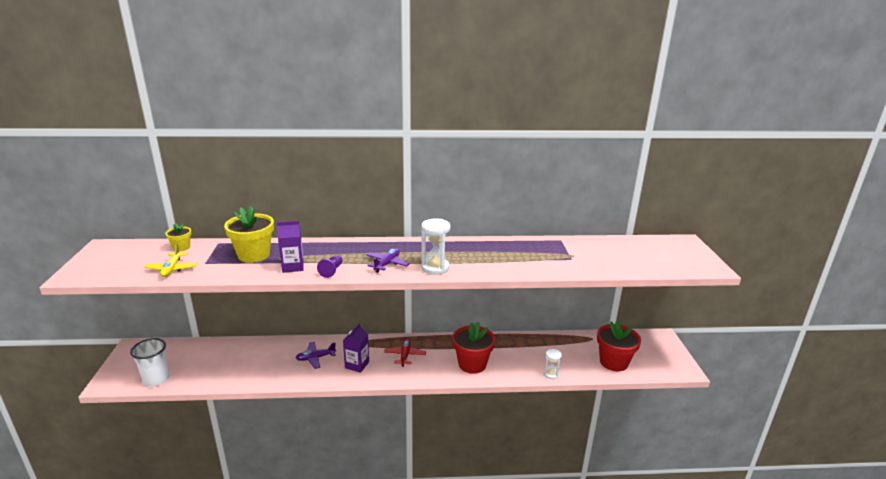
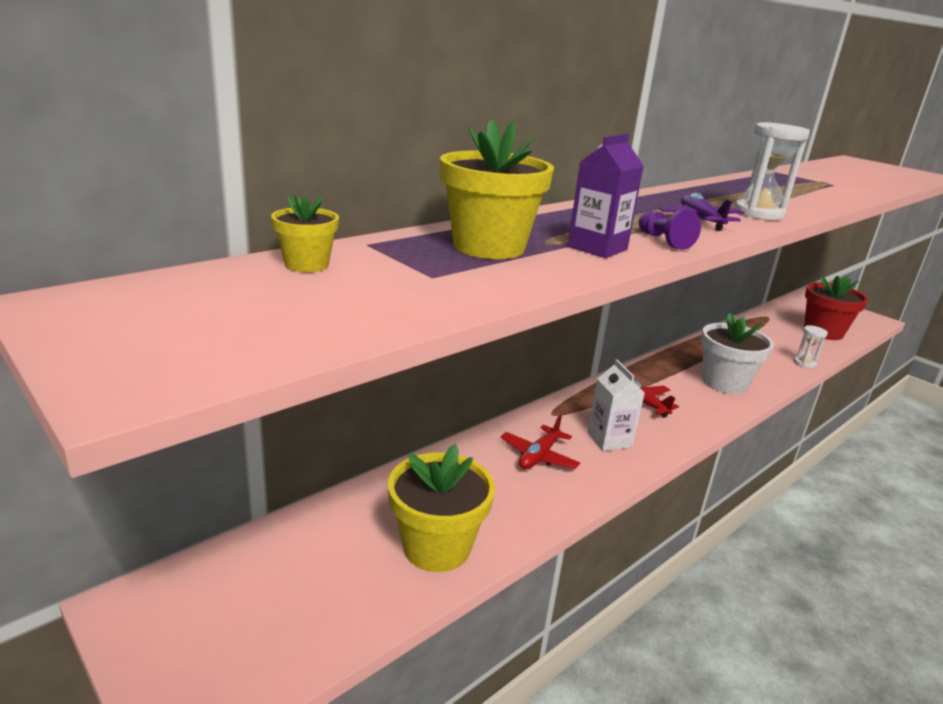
camera: 40 degrees left, 0 degrees up
white cup [130,338,170,387] -> none
yellow plane [144,243,197,277] -> none
purple plane [296,342,336,369] -> red plane [501,415,580,469]
purple carton [343,324,369,373] -> white carton [588,359,645,451]
red flower pot [452,322,495,374] -> white flower pot [701,313,774,394]
none -> yellow flower pot [388,444,495,572]

